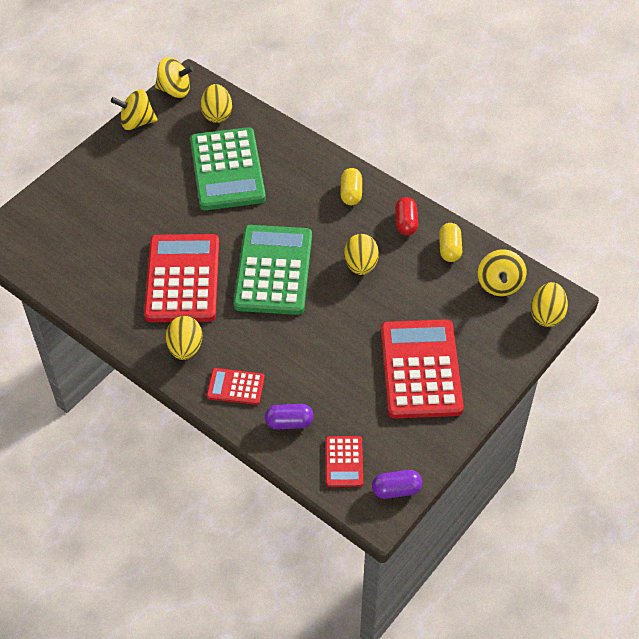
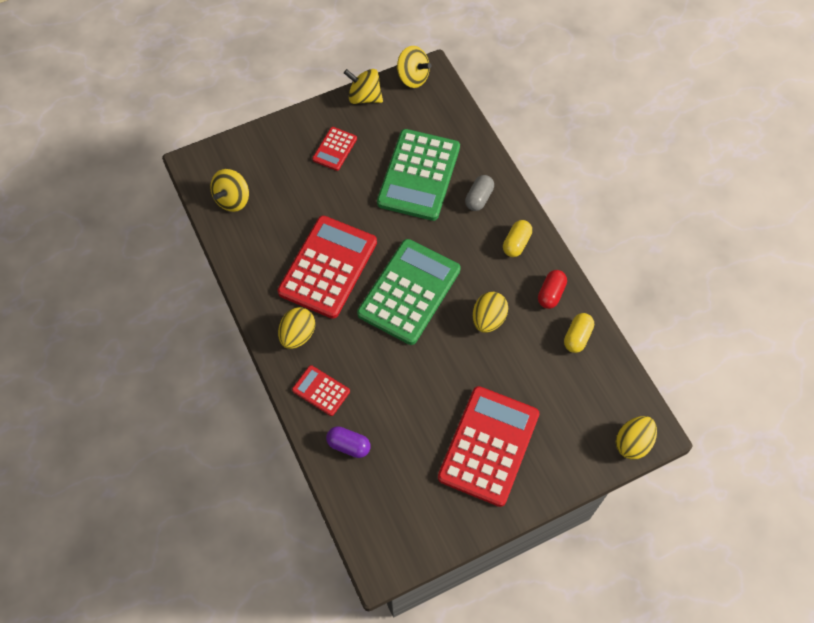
camera: 25 degrees right, 10 degrees up
yellow egg [201,84,232,123] -> none
red calculator [326,436,363,487] -> red calculator moved to [312,127,357,171]
purple capsule [372,470,422,499] -> none
yellow spinning top [478,249,526,296] -> yellow spinning top moved to [210,169,249,212]
none -> grey capsule [465,175,494,211]

